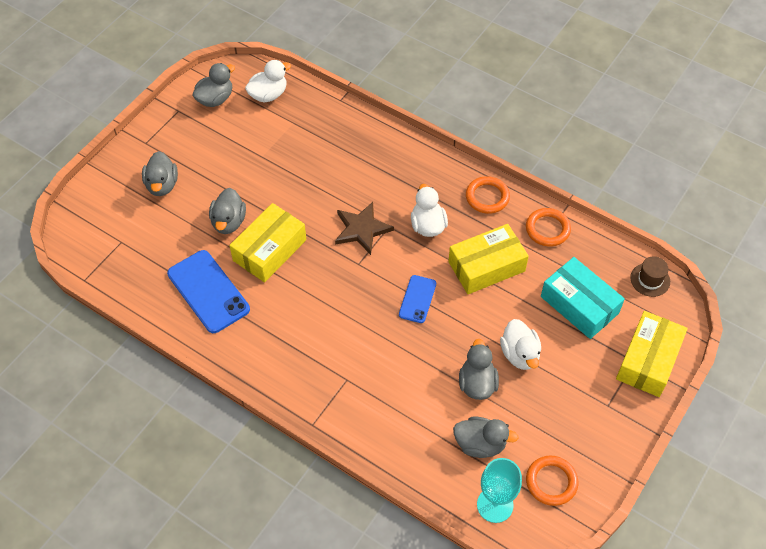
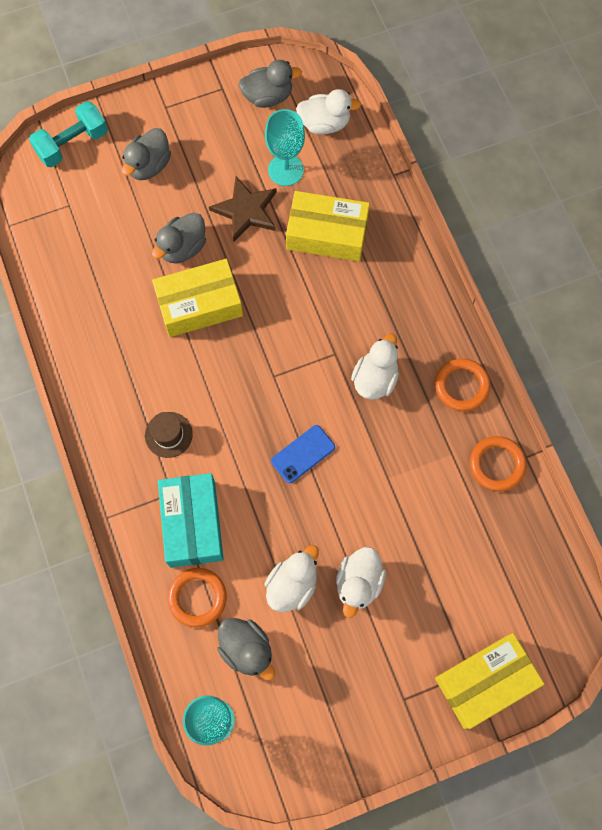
camera: 35 degrees right, 15 degrees up
blue phone [167,250,250,333] -> none
brown star [335,202,394,255] -> brown star moved to [209,177,277,242]
yellow box [448,224,529,294] -> yellow box moved to [286,191,370,262]
grey duck [459,339,499,400] -> white duck [265,545,319,612]
orange ring [526,455,578,506] -> orange ring moved to [168,568,227,628]
turquoise box [541,257,625,339] -> turquoise box moved to [158,473,224,568]
brown hat [630,256,670,297] -> brown hat moved to [145,412,193,458]
none -> turquoise dumbbell [29,101,108,167]
none -> turquoise goblet [265,109,305,186]

